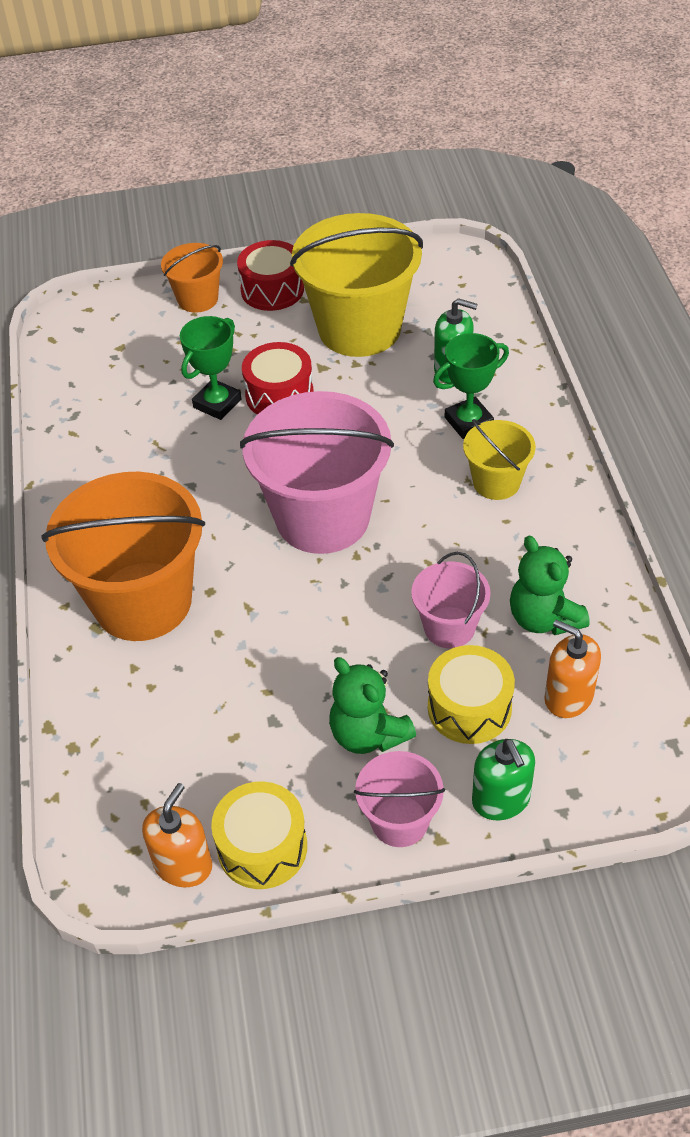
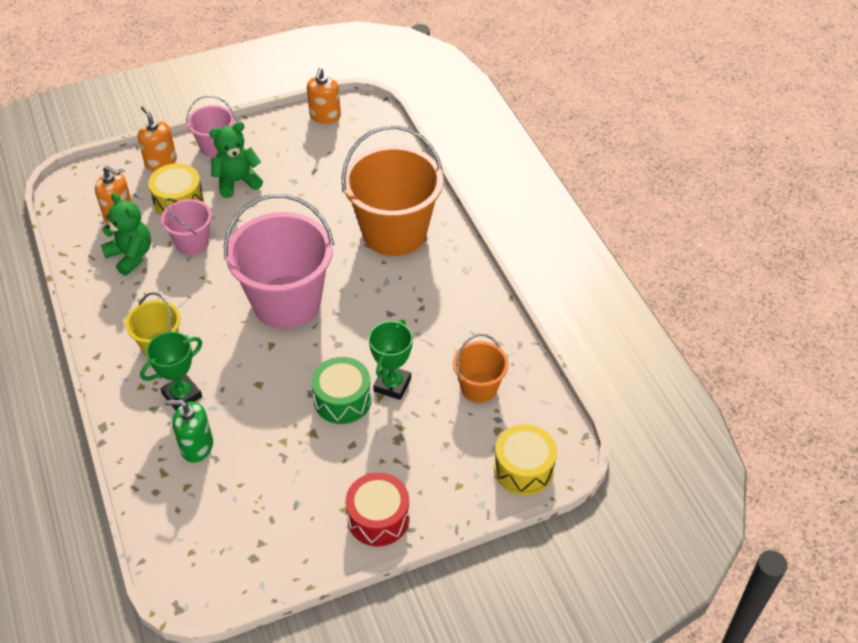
camera: 165 degrees right, 0 degrees up
orange bucket [161,243,223,313] -> orange bucket moved to [453,334,509,403]
yellow drum [211,781,307,889] -> yellow drum moved to [494,424,557,495]
red drum [242,342,314,415] -> green drum [311,357,372,424]
yellow bucket [290,213,423,357] -> none
green teddy bear [329,657,416,754] -> green teddy bear turned 60 degrees counterclockwise [209,122,263,198]
green soap dispenser [472,739,535,820] -> orange soap dispenser [138,106,177,171]

